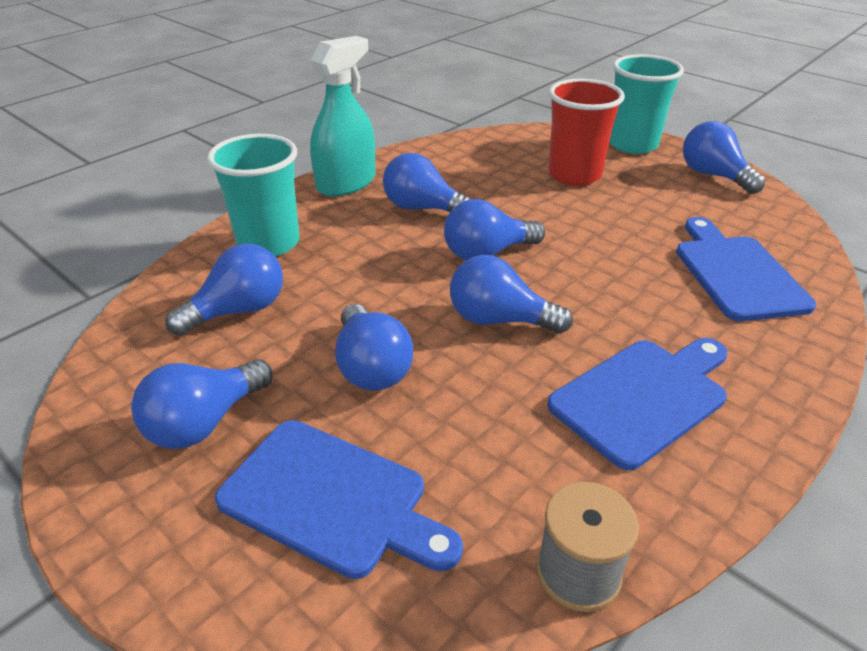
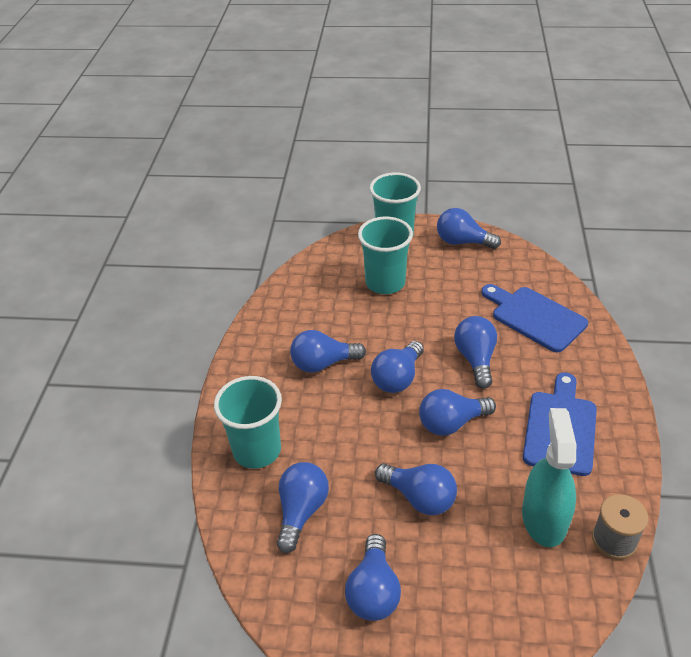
camera: 35 degrees left, 5 degrees up
blue cutting board [215,420,463,579] -> none
turquoise spray bottle [310,36,376,197] -> turquoise spray bottle moved to [522,408,576,547]
red cup [548,79,625,186] -> turquoise cup [358,216,413,294]
none -> blue light bulb [454,316,497,389]

